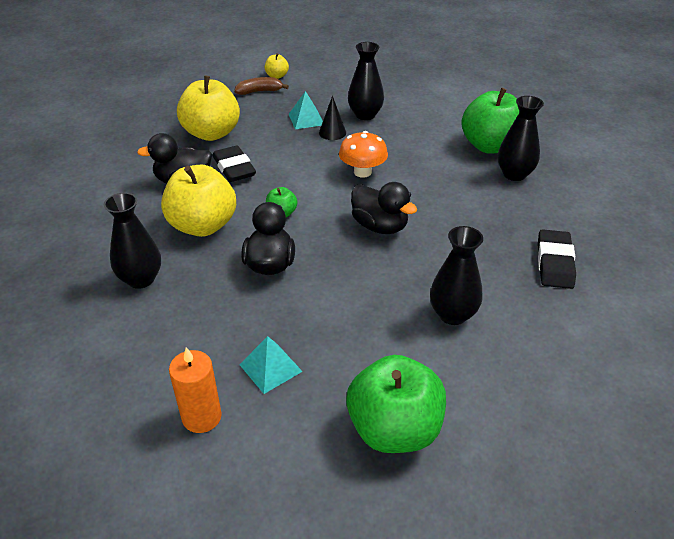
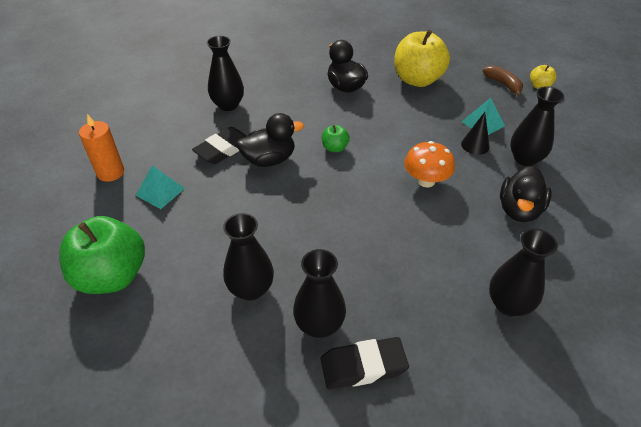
camera: 70 degrees right, 5 degrees up
yellow apple [161,165,236,237] -> none
black eraser [212,146,256,182] -> black eraser moved to [192,127,247,164]
black duck [351,182,417,234] -> black duck moved to [500,166,552,222]
green apple [461,88,519,154] -> none
none -> black vase [293,249,346,338]

